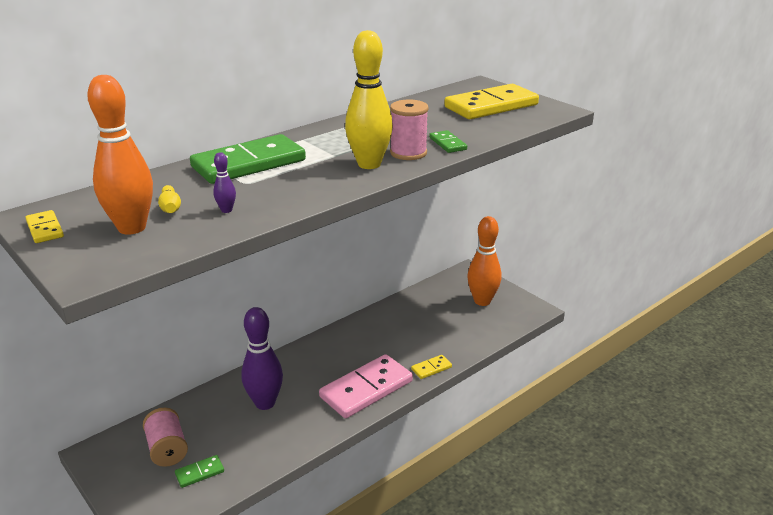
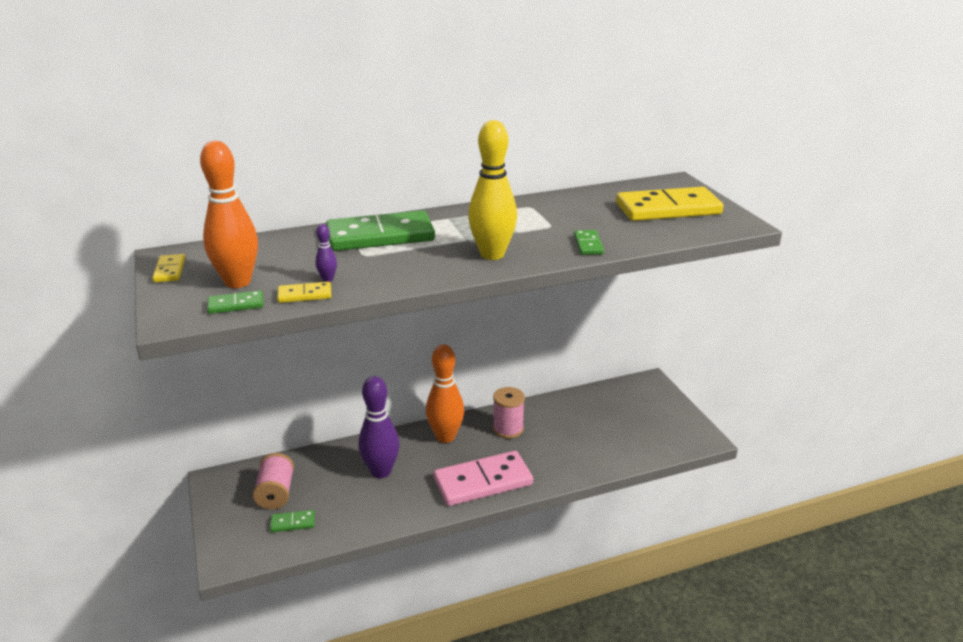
camera: 20 degrees right, 0 degrees up
yellow bowling pin [158,185,181,213] -> none
pink spool [390,99,429,160] -> pink spool moved to [493,387,525,439]
yellow domino [411,355,452,379] -> yellow domino moved to [277,282,331,303]
orange bowling pin [467,216,502,306] -> orange bowling pin moved to [426,344,464,443]
none -> green domino [207,290,263,314]

